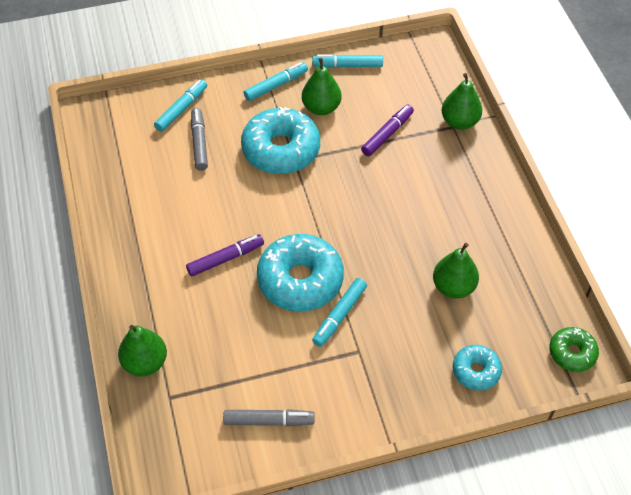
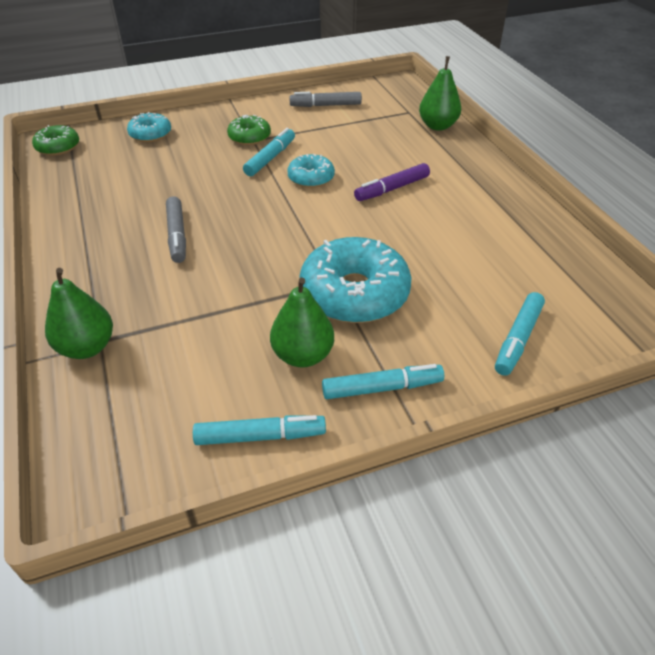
camera: 175 degrees right, 10 degrees down
grey marker [191,108,208,171] -> grey marker moved to [166,196,186,263]
turquoise marker [244,62,308,101] -> turquoise marker turned 150 degrees counterclockwise [322,364,444,399]
turquoise donut [257,234,344,312] -> turquoise donut [287,154,335,188], size x0.53
purple marker [361,104,414,156] -> none
green pear [433,243,479,298] -> none
none -> green donut [227,115,271,145]

